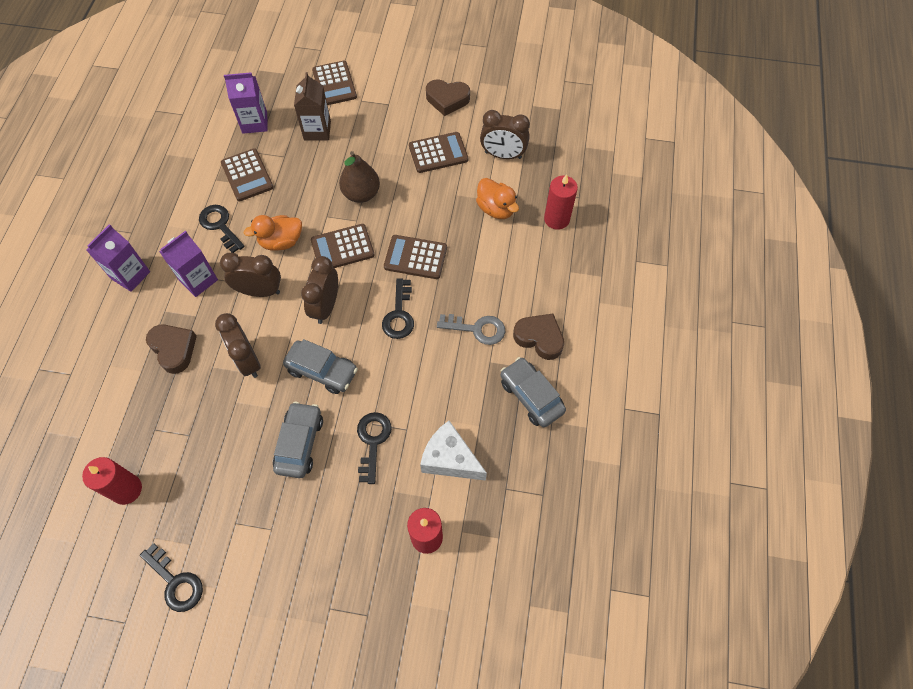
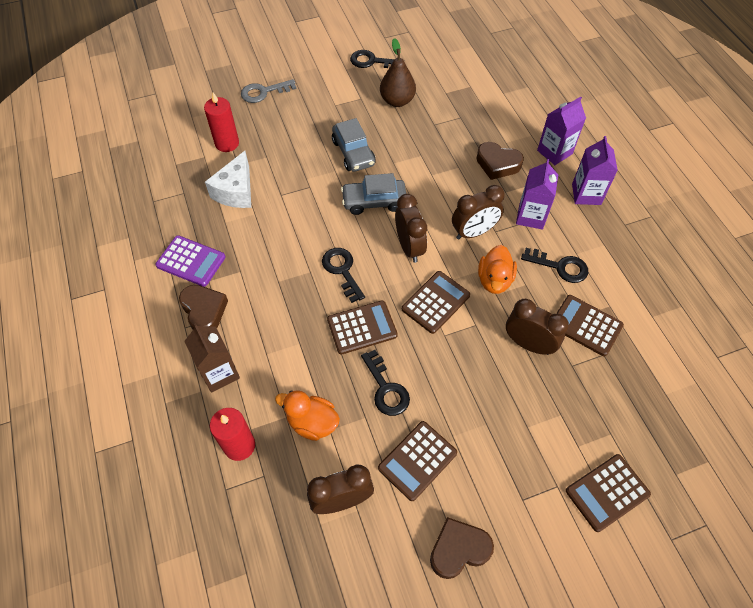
camera: 150 degrees right, 5 degrees down
red candle [82,457,142,505] -> none
brown clock [215,313,261,378] -> brown clock moved to [506,299,569,355]
purple carton [224,72,268,134] -> purple carton moved to [537,96,586,165]
orange duck [244,215,302,251] -> orange duck turned 150 degrees clockwise [478,245,517,294]
brown carton [294,72,331,141] -> brown carton moved to [184,323,240,392]
brown calculator [312,61,357,105] -> brown calculator turned 75 degrees counterclockwise [566,454,651,532]
brown pear [339,151,380,203] -> brown pear moved to [380,38,416,107]
black key [357,412,392,484] -> black key moved to [361,350,410,416]
white cheese [420,421,487,481] -> white cheese turned 105 degrees clockwise [205,151,251,208]
grey key [437,314,505,345] -> grey key moved to [241,79,296,103]
grey car [501,357,566,427] -> purple calculator [155,235,226,287]
brown heart [513,314,564,360] -> brown heart turned 120 degrees counterclockwise [179,285,228,330]

